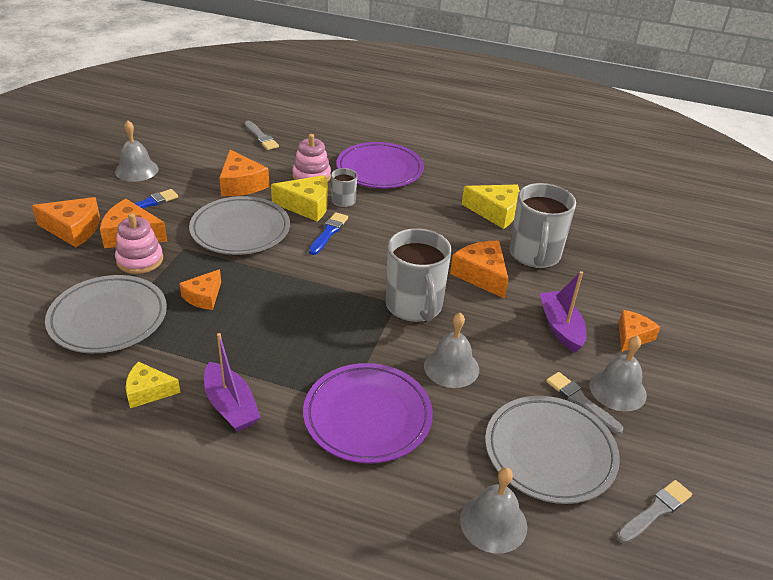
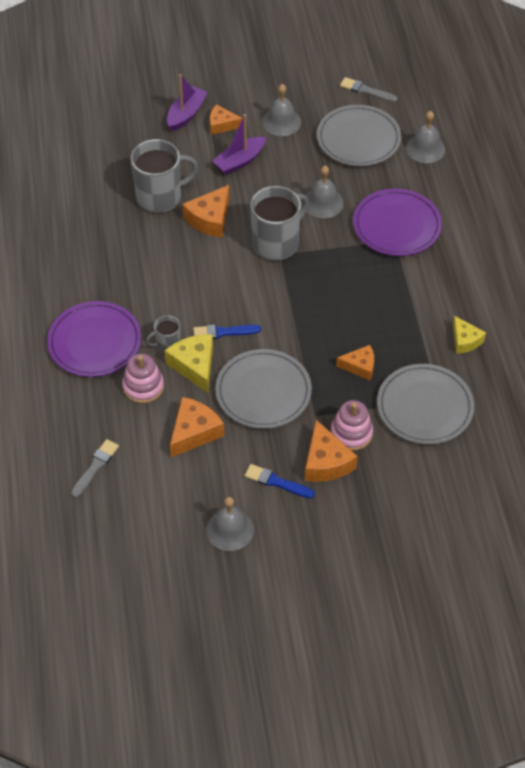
camera: 115 degrees left, 15 degrees up
orange cheese [32,197,100,247] -> none
purple boat [204,333,261,432] -> purple boat moved to [167,74,208,131]
yellow cheese [462,185,520,229] -> none
grey brush [546,372,623,434] -> none

